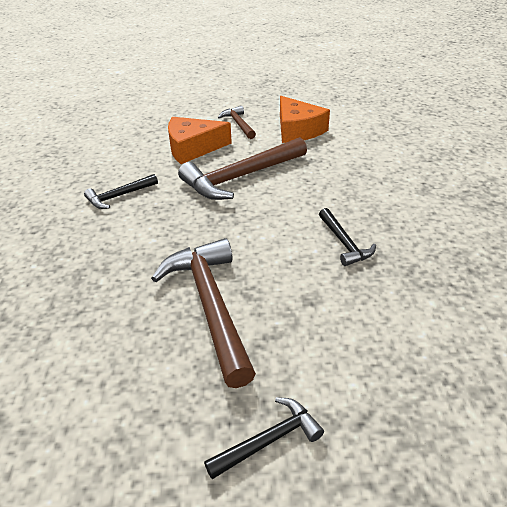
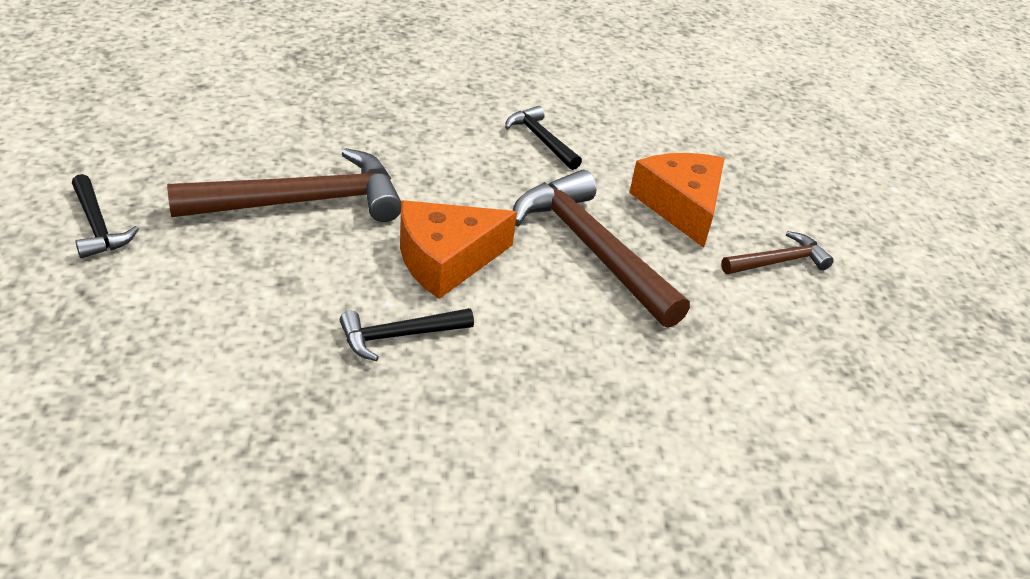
camera: 85 degrees right, 0 degrees up
orange cheese [280,96,330,143] -> orange cheese moved to [400,200,517,299]

